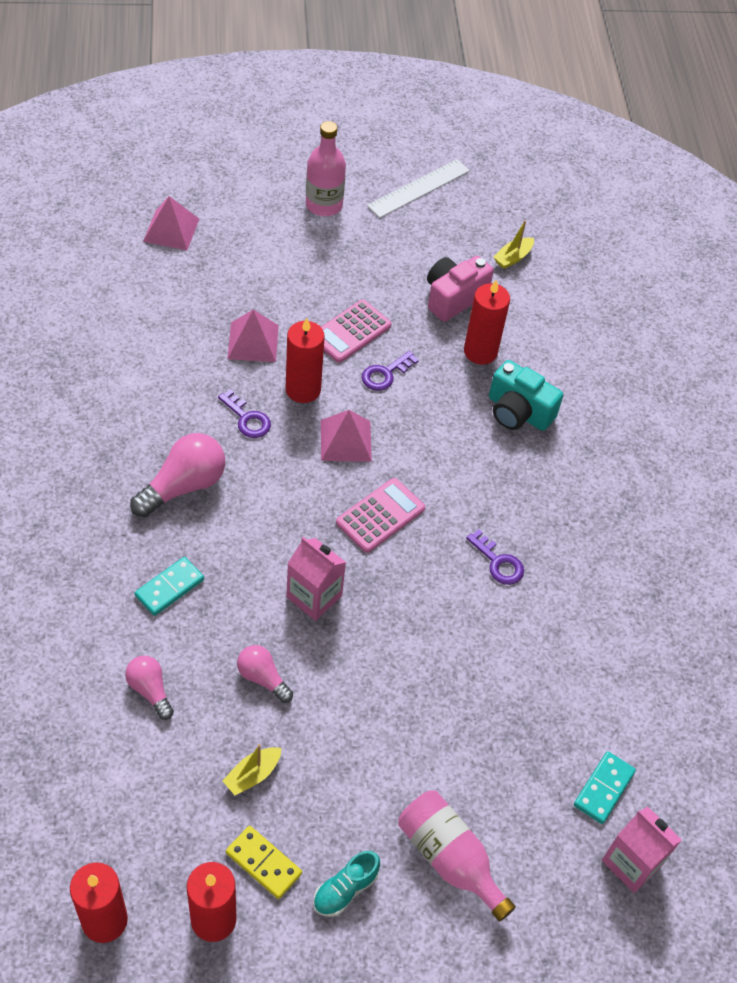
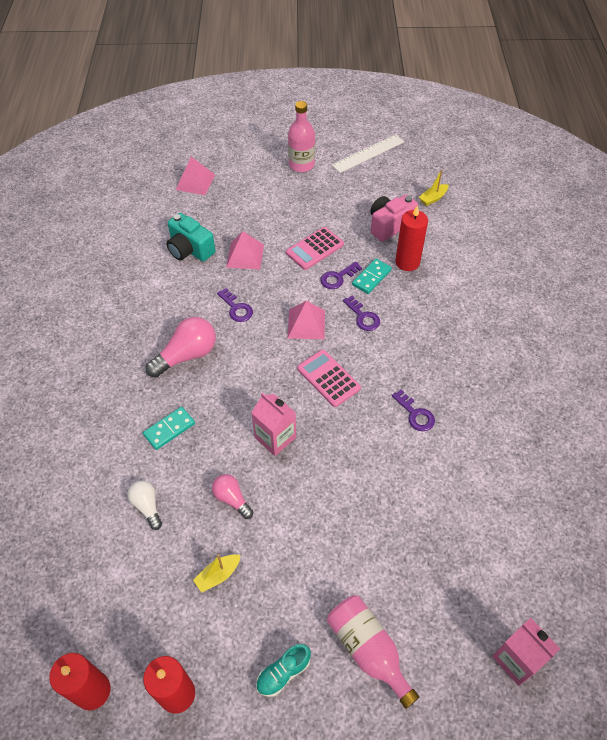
camera: 10 degrees right, 0 degrees up
pink light bulb [125,656,174,720] -> white light bulb [127,480,162,530]
yellow domino [226,826,302,899] -> none
red candle [286,318,325,403] -> none
pink calculator [336,478,425,553] -> pink calculator turned 90 degrees counterclockwise [297,350,361,407]
turquoise camera [489,360,563,431] -> turquoise camera moved to [166,213,215,262]
turquoise domino [574,751,636,824] -> turquoise domino moved to [352,258,392,294]
none -> purple key [343,296,380,331]

